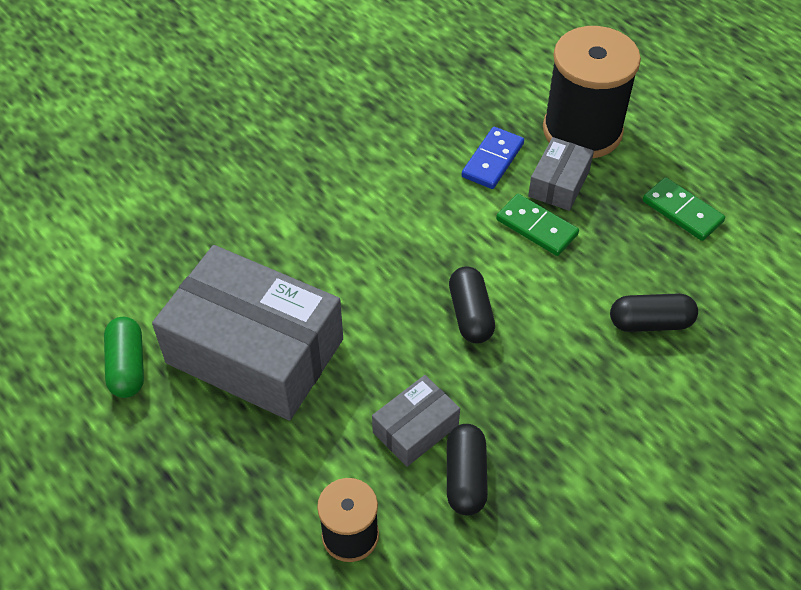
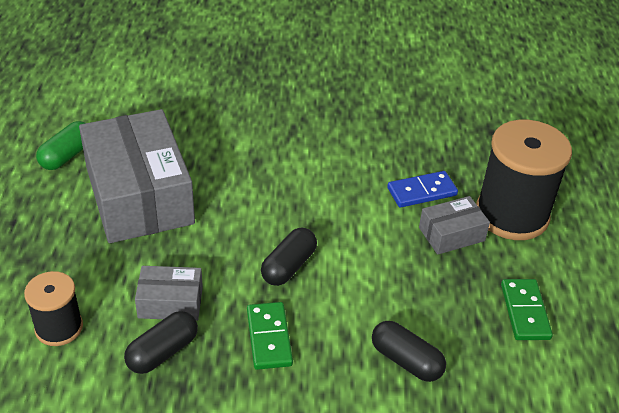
camera: 40 degrees right, 10 degrees down
green domino [496,194,579,256] -> green domino moved to [247,302,293,370]

